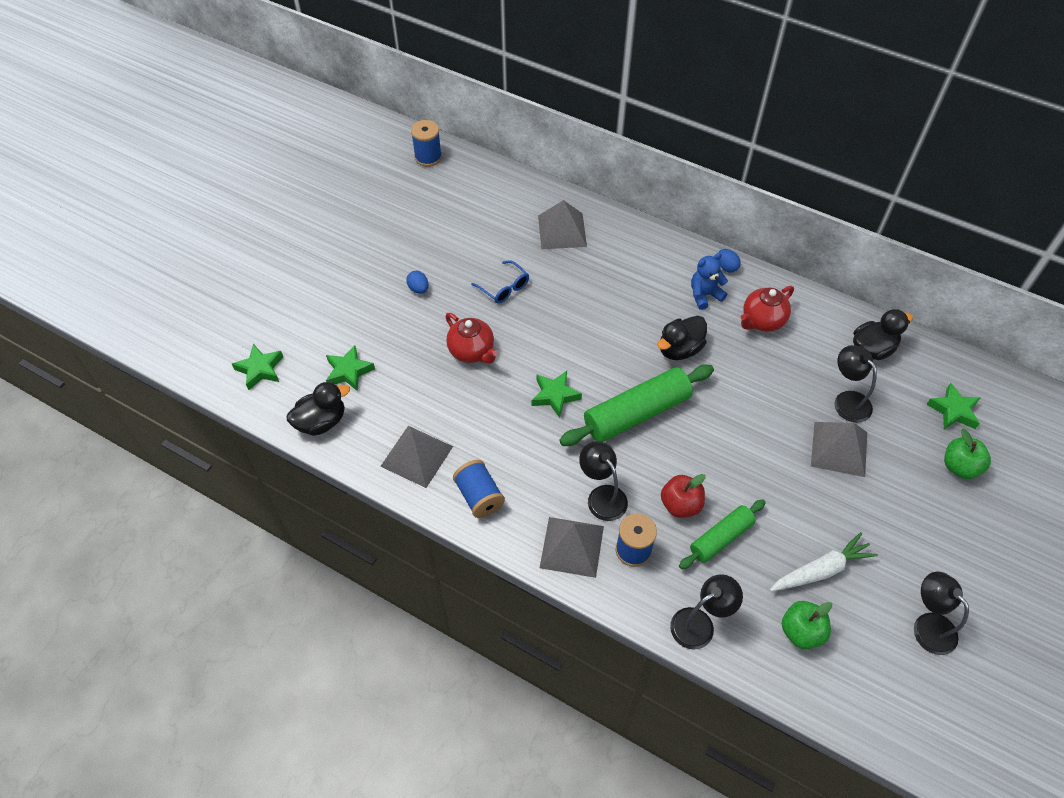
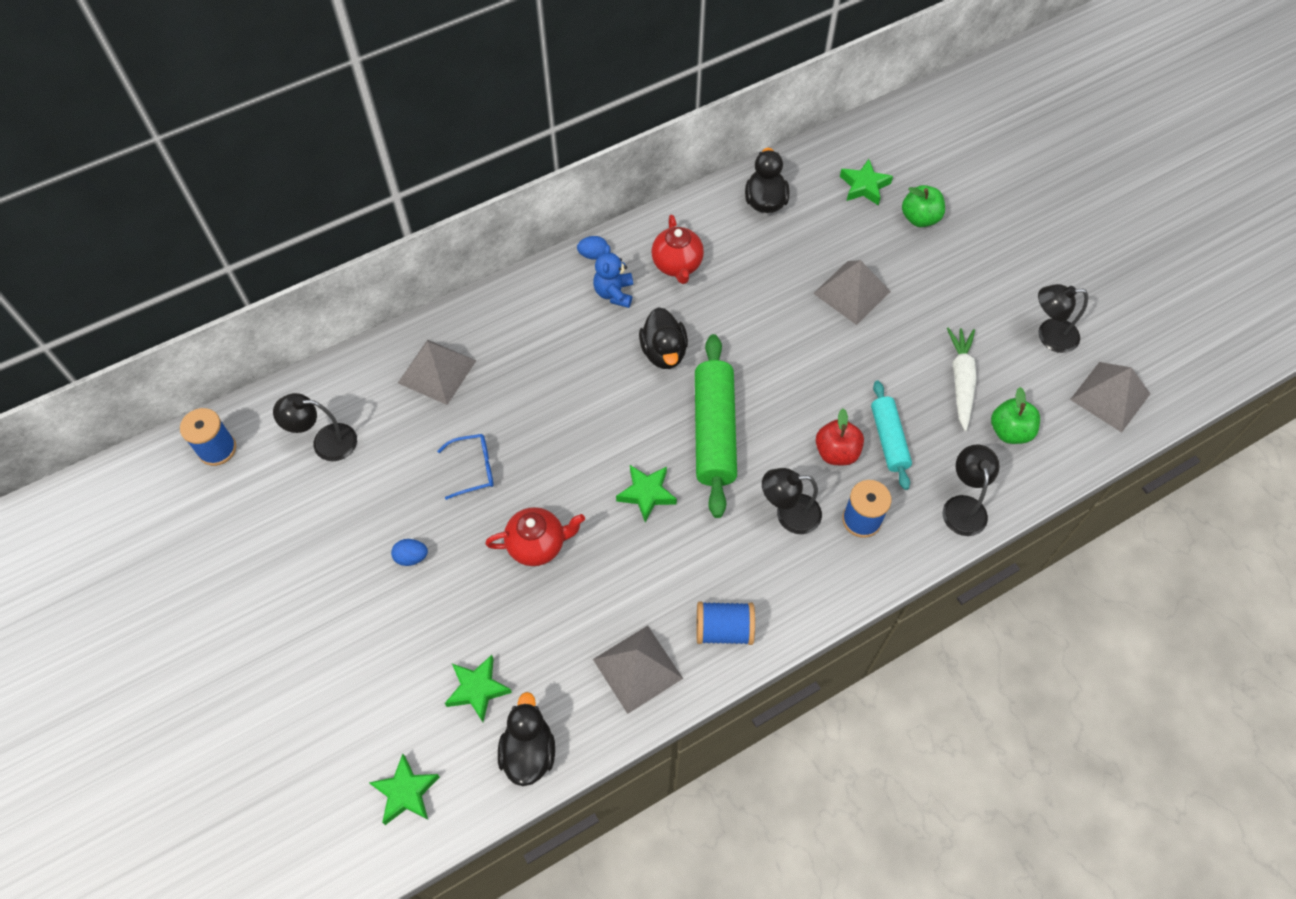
camera: 60 degrees left, 5 degrees up
grey pyramid [540,517,604,578] -> grey pyramid moved to [1070,362,1150,433]
green rolling pin [679,500,766,569] -> turquoise rolling pin [871,381,912,490]
black lamp [835,345,877,423] -> black lamp moved to [273,393,357,461]

